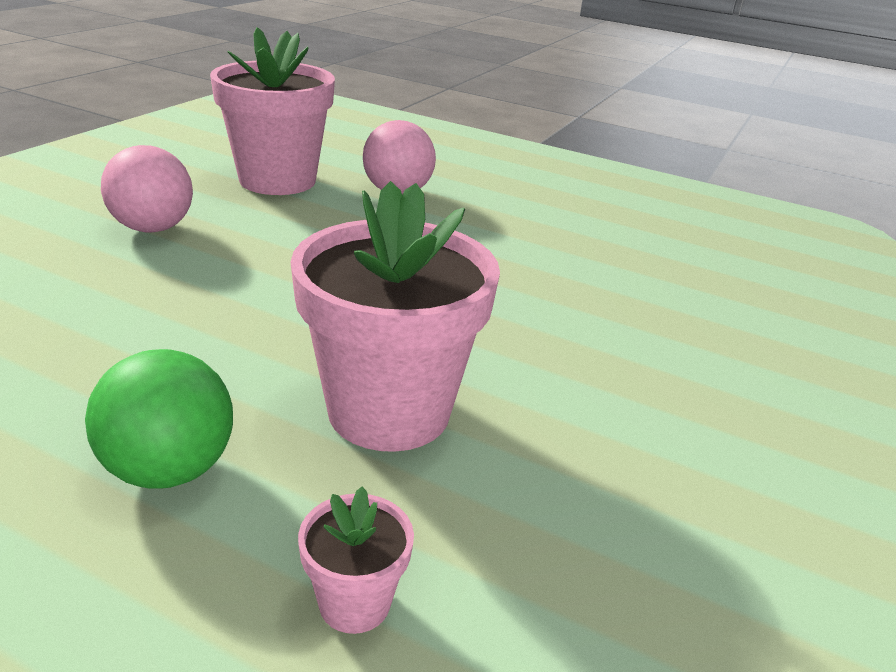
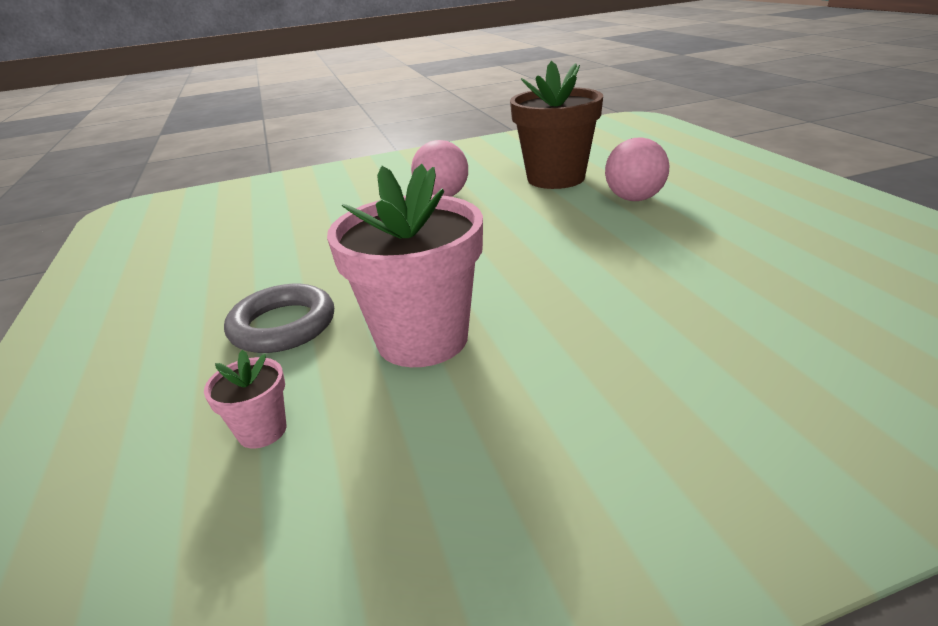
camera: 50 degrees right, 0 degrees up
green ball [85,349,233,489] -> grey ring [224,284,334,353]
pink flower pot [210,27,335,195] -> brown flower pot [510,61,603,189]

